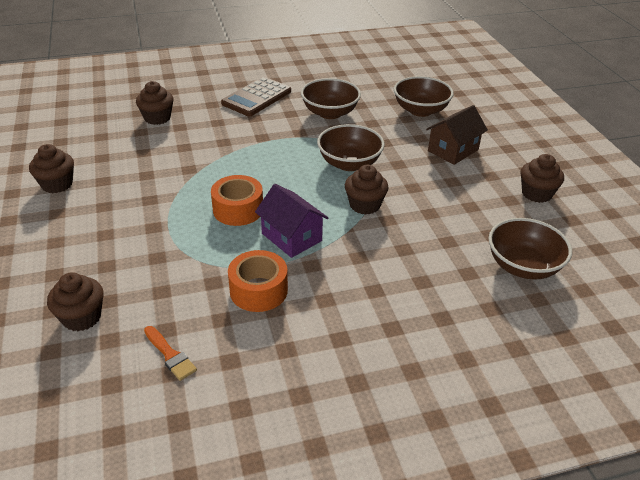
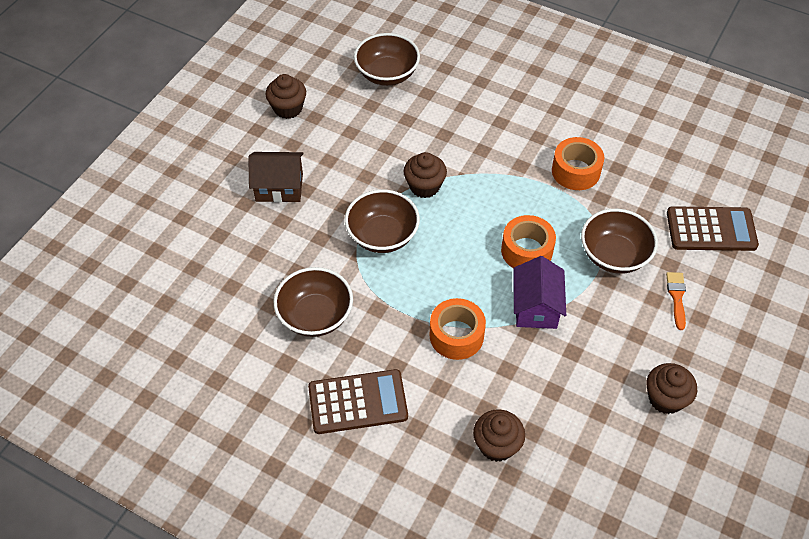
camera: 135 degrees left, 15 degrees up
brown cupcake [47,272,104,331] -> brown calculator [667,206,759,251]
orange brush [144,326,197,381] -> orange brush moved to [666,272,686,330]
purple house [255,184,328,258] -> purple house moved to [513,256,566,329]
brown bowl [394,76,454,117] -> brown bowl moved to [581,209,658,274]
none -> orange tape [430,298,486,360]

